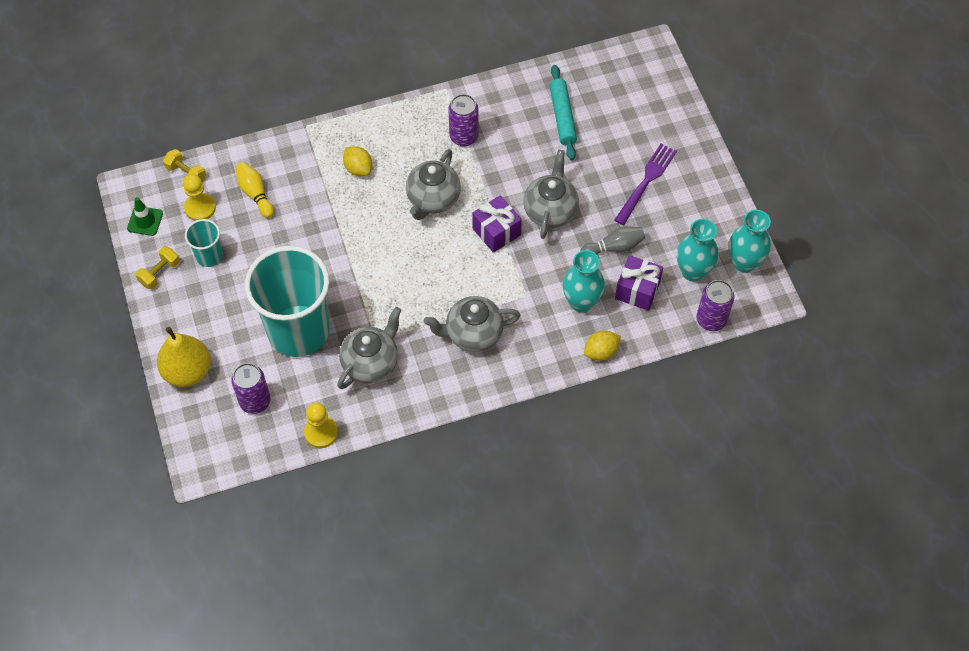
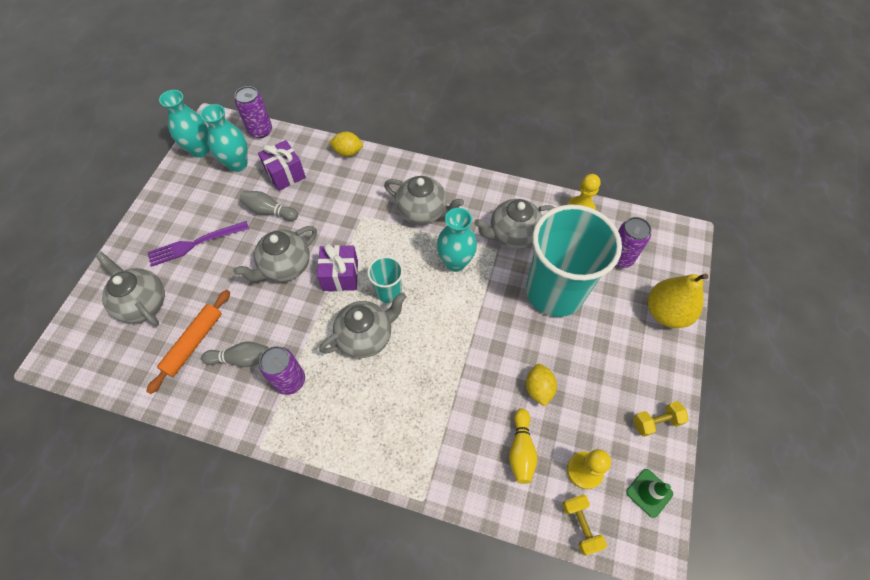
camera: 145 degrees left, 0 degrees up
turquoise cup [185,219,223,267] -> turquoise cup moved to [367,256,403,303]
yellow lemon [343,146,372,176] -> yellow lemon moved to [526,364,557,407]
turquoise rolling pin [550,65,577,160] -> orange rolling pin [146,290,230,394]
turquoise vase [563,250,605,313] -> turquoise vase moved to [437,208,477,272]
none -> grey teapot [95,251,165,326]
none -> grey bowling pin [201,341,269,367]

